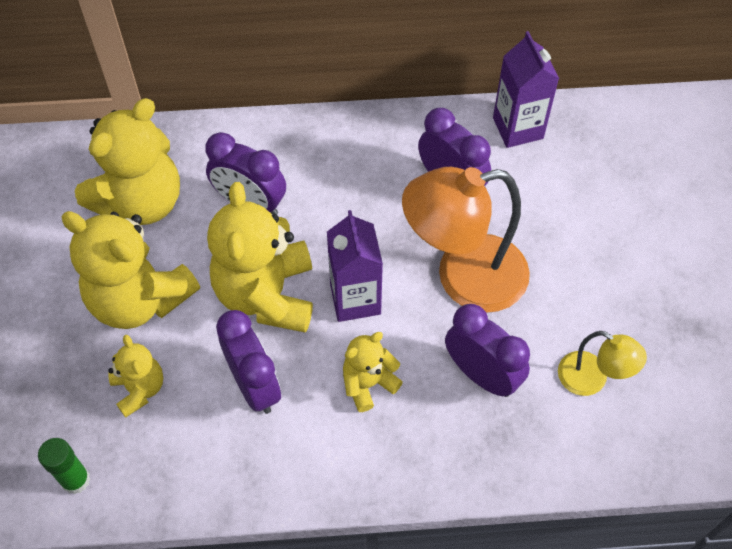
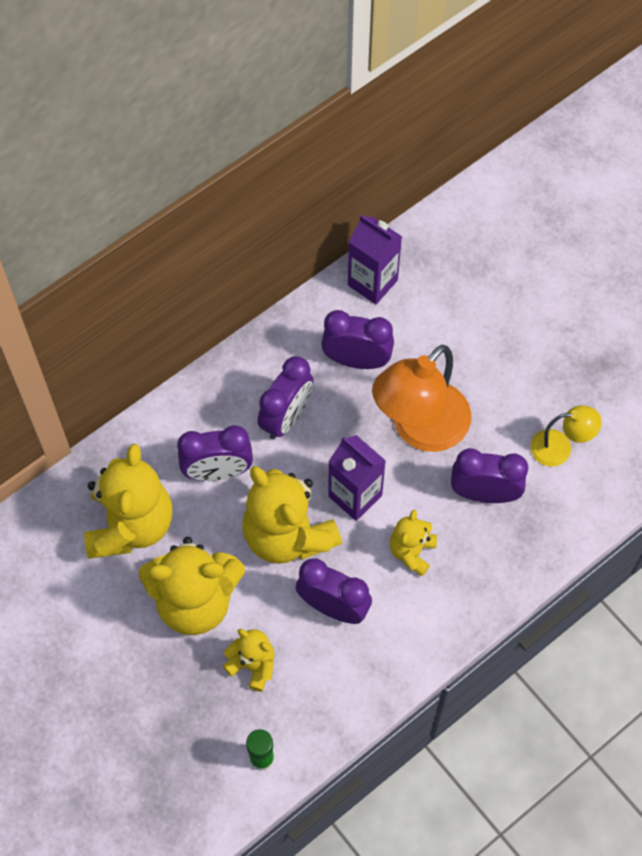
camera: 35 degrees left, 5 degrees up
none -> purple clock [258,356,314,439]

